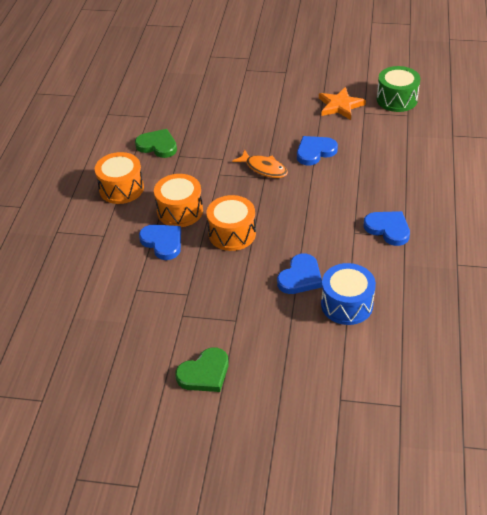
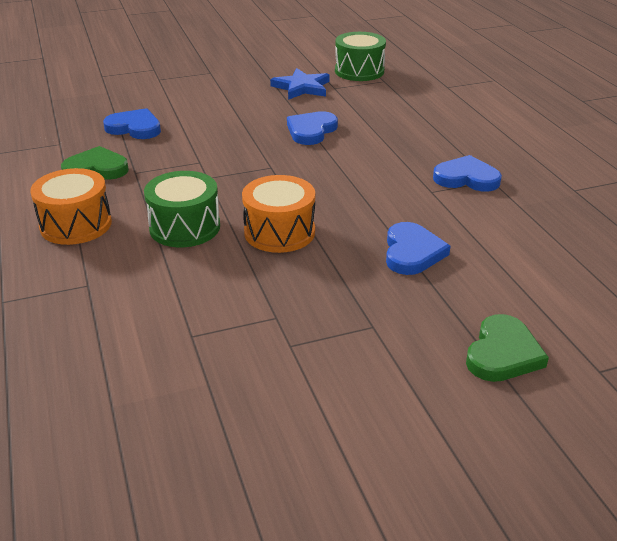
camera: 30 degrees left, 10 degrees down
blue heart [139,225,181,260] -> blue heart moved to [103,108,161,139]
orange drum [154,174,203,227] -> green drum [144,171,220,247]
green heart [175,347,229,392] -> green heart moved to [466,314,549,382]
orange fish [232,150,288,178] -> none
orange star [319,87,366,120] -> blue star [270,68,329,100]
blue drum [321,263,376,325] -> none

